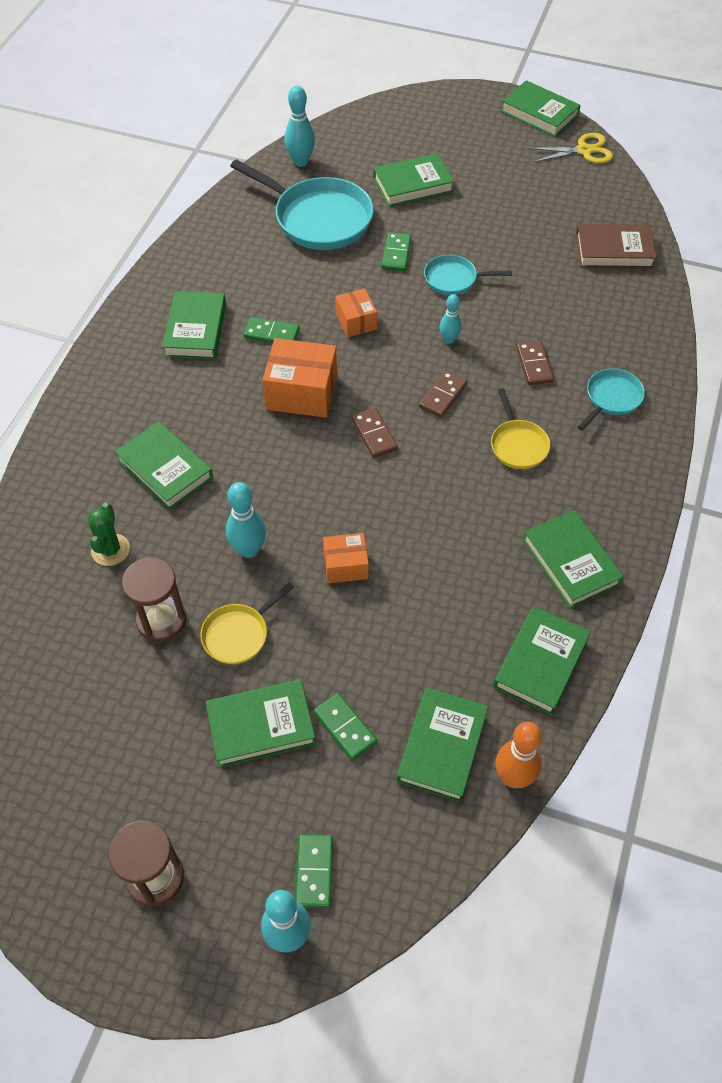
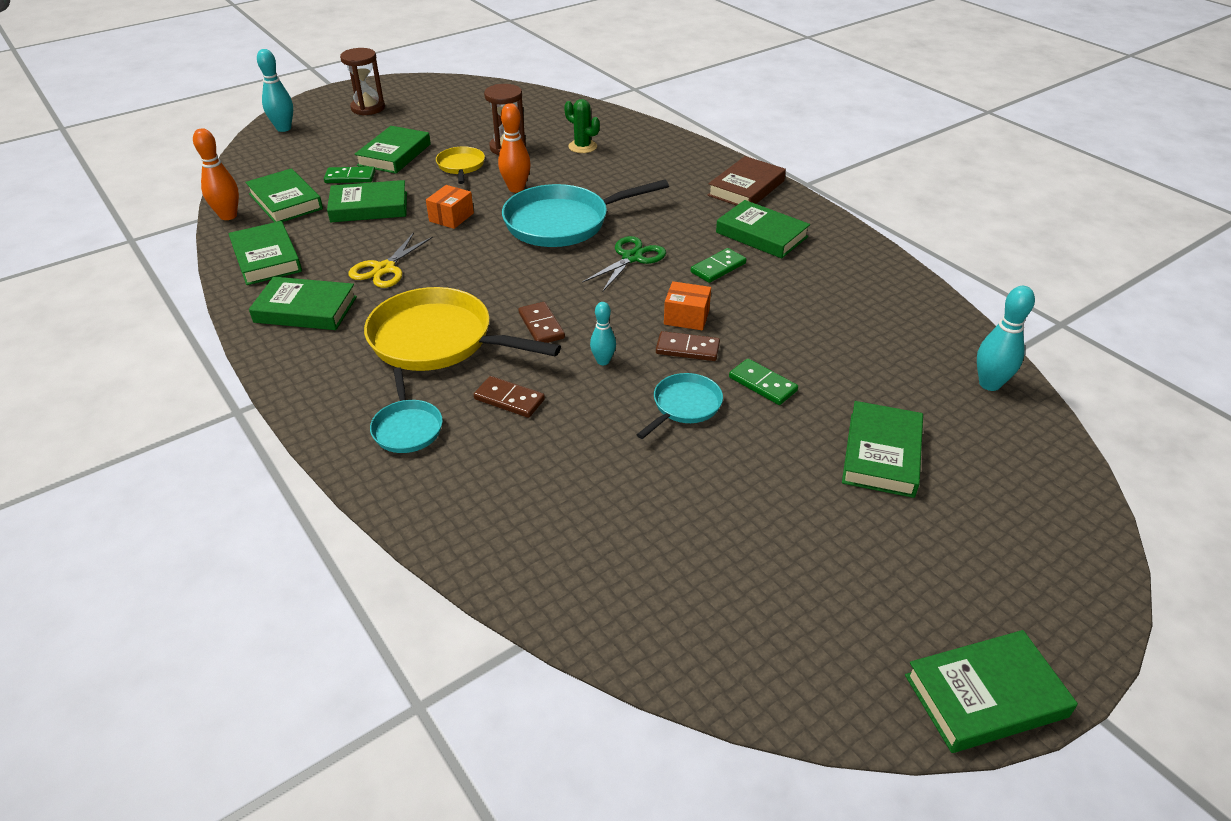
camera: 125 degrees right, 15 degrees down
green book [115,421,213,510] -> green book moved to [327,180,407,222]
turquoise bowling pin [226,482,266,558] -> orange bowling pin [498,103,531,193]
turquoise pan [230,159,374,250] -> turquoise pan moved to [502,179,669,247]
orange box [262,338,337,418] -> green scissors [582,236,666,292]
green domino [295,834,333,908] -> none
brown domino [351,408,398,458] -> brown domino moved to [656,331,720,361]
yellow pan [491,388,550,469] -> yellow pan [364,287,561,371], size x1.93
yellow scissors [528,133,613,163] -> yellow scissors moved to [349,233,433,288]
brown book [576,224,657,268] -> brown book moved to [708,156,786,206]

